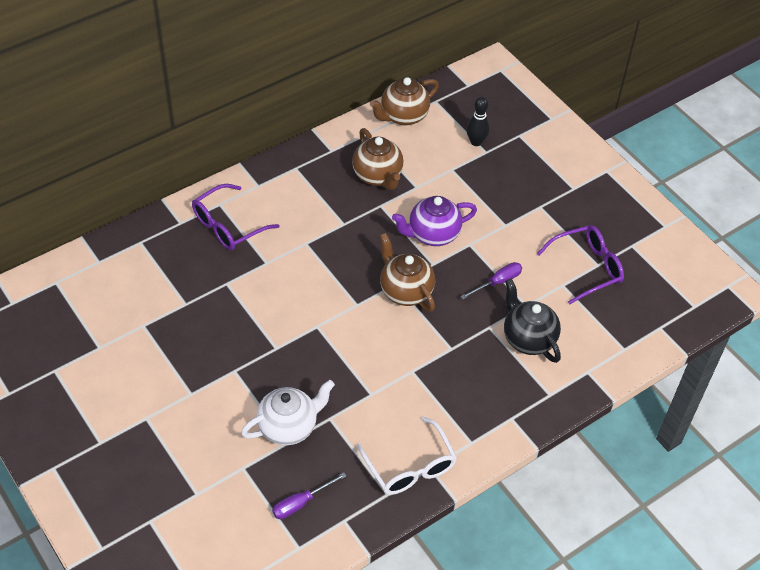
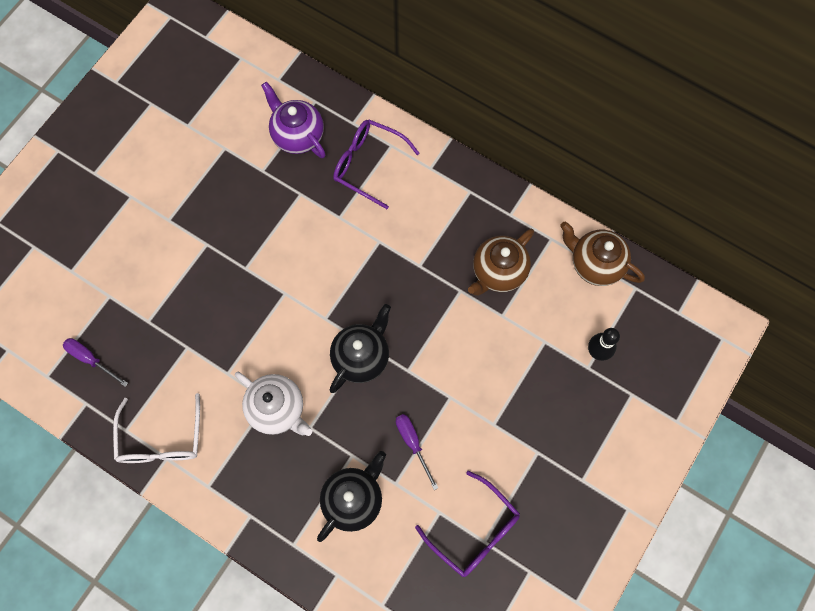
camera: 70 degrees right, 20 degrees up
white teapot [241,380,335,445] -> white teapot moved to [235,372,312,436]
white glasses [356,416,457,495] -> white glasses turned 45 degrees counterclockwise [113,393,200,463]
brown teapot [380,233,435,312] -> black teapot [330,304,391,393]
purple teapot [392,196,477,246] -> purple teapot moved to [261,82,326,158]
purple screwdriver [460,262,522,299] -> purple screwdriver turned 150 degrees counterclockwise [396,414,438,490]

